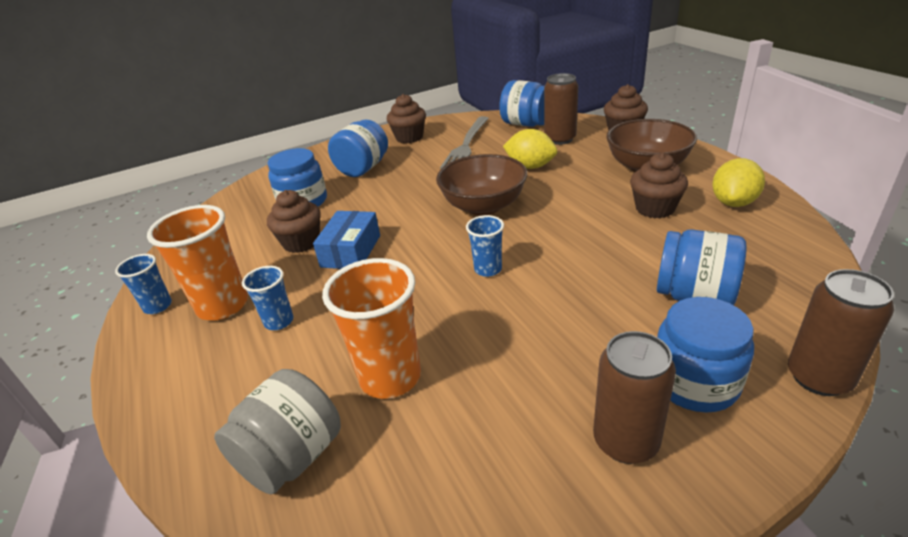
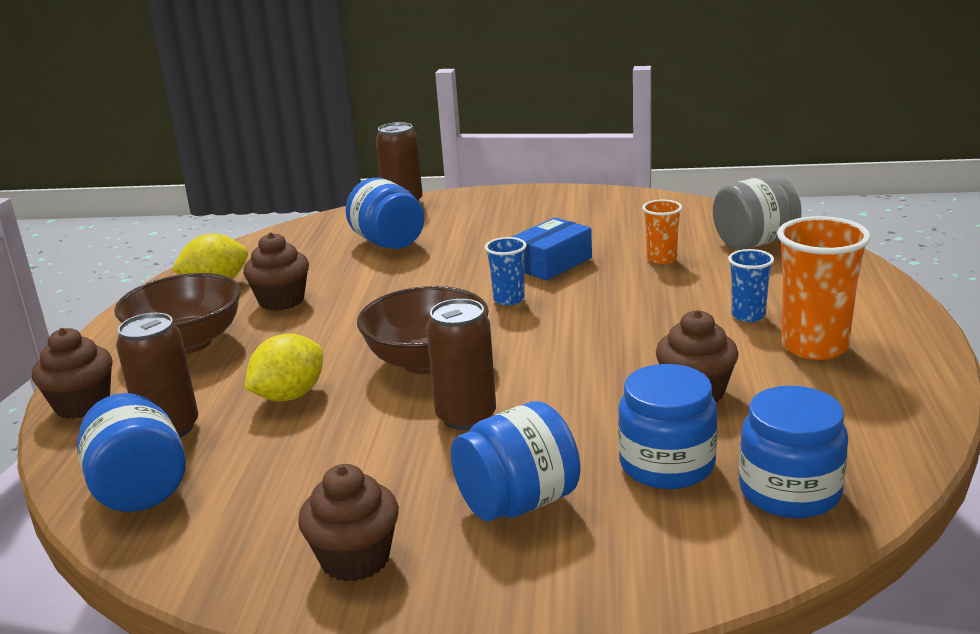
camera: 150 degrees left, 10 degrees down
blue cup [115,254,172,314] -> none
blue box [313,211,380,269] -> blue box moved to [512,217,592,280]
orange cup [322,258,421,399] -> orange cup [642,200,682,264], size x0.55
grey fork [440,116,489,169] -> none
yellow lemon [503,129,557,169] -> yellow lemon turned 75 degrees clockwise [245,333,323,402]
brown can [593,331,676,464] -> brown can moved to [426,299,496,430]
blue jar [657,297,754,413] -> blue jar moved to [739,386,848,518]

